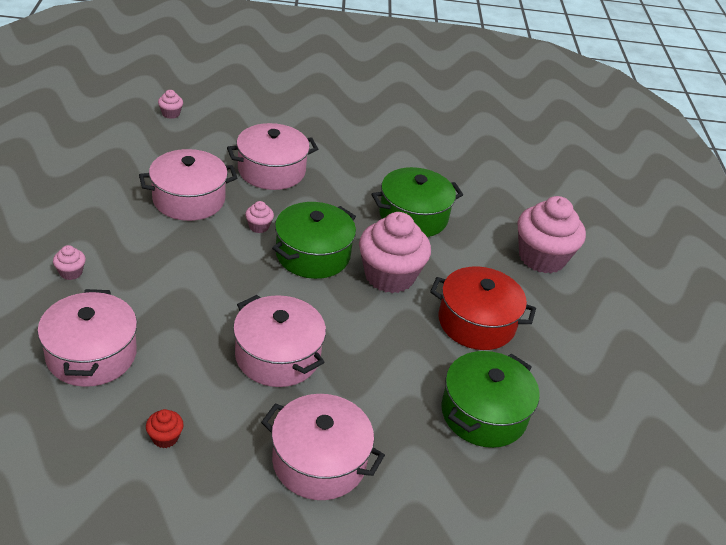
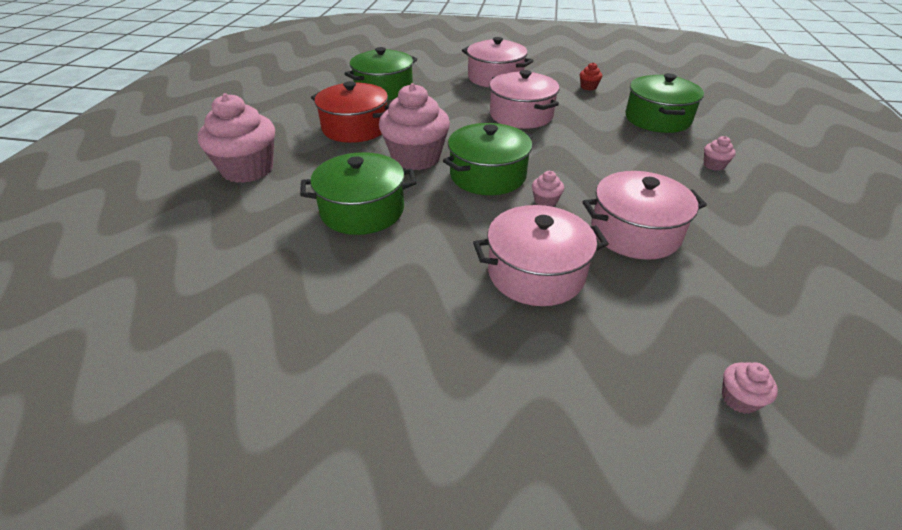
camera: 165 degrees left, 0 degrees up
pink pot [37,289,137,387] -> green pot [625,73,704,133]

